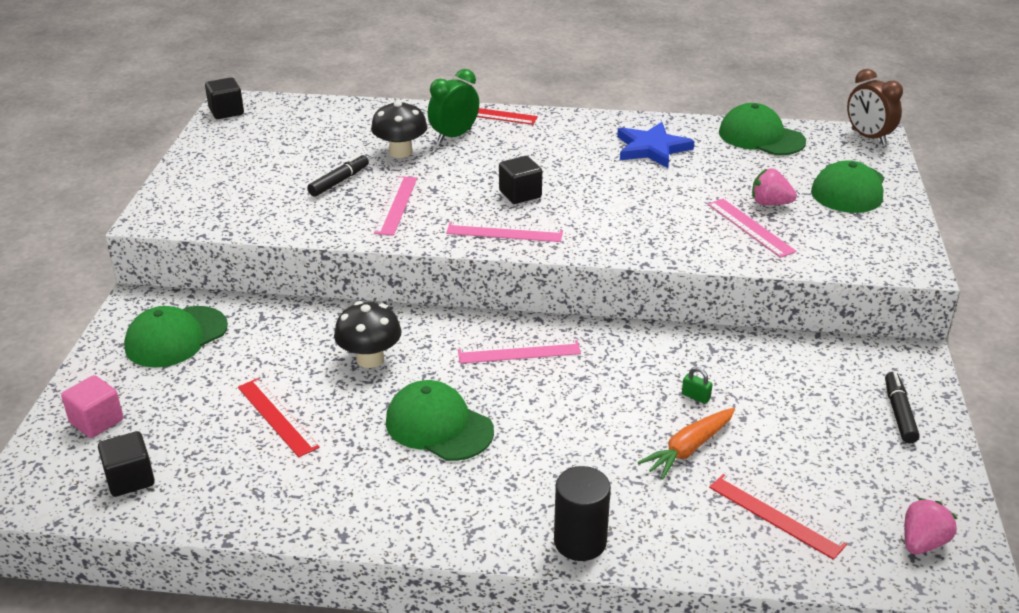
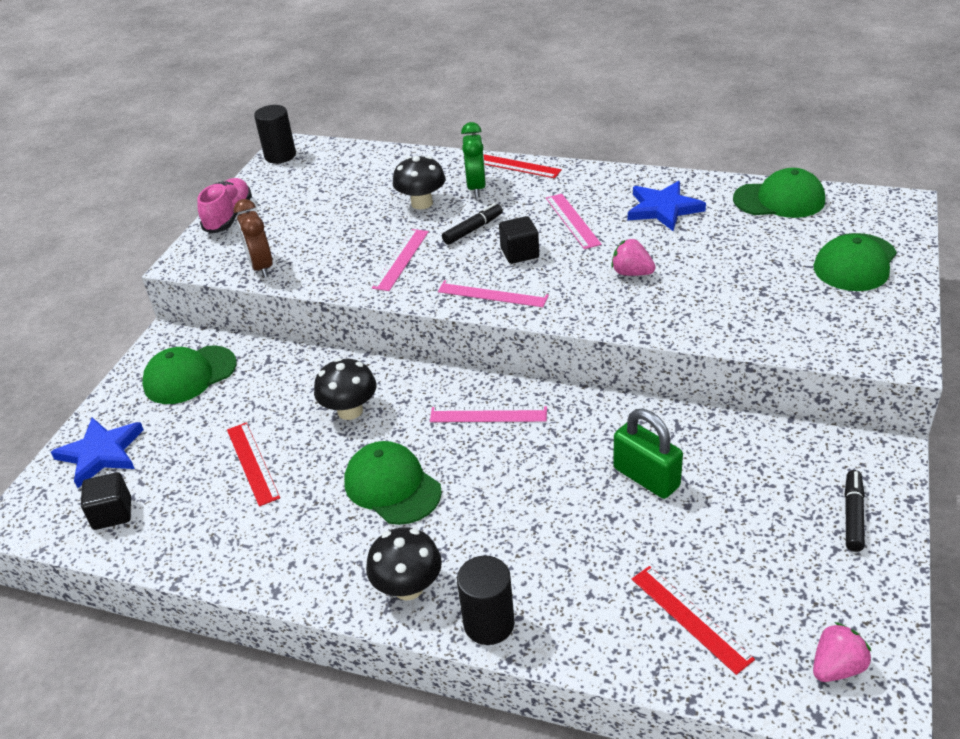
camera: 15 degrees right, 5 degrees up
pink cube [61,375,123,438] -> blue star [51,417,144,488]
black cube [205,77,244,119] -> black cylinder [254,105,296,164]
black marker [307,154,369,197] -> black marker moved to [442,203,503,245]
green clock [428,69,479,143] -> green clock turned 120 degrees clockwise [461,122,486,198]
orange carrot [638,408,735,480] -> none
green padlock [682,367,713,404] -> green padlock [613,409,683,499], size x2.43
pink ruler [708,199,797,258] -> pink ruler moved to [546,194,602,249]
green cap [719,103,806,155] -> green cap turned 135 degrees clockwise [733,168,825,218]
pink strawberry [752,168,797,205] -> pink strawberry moved to [611,239,656,276]
brown clock [847,69,903,145] -> brown clock moved to [234,199,273,278]
none -> pink shoe [197,178,252,234]
none -> black mushroom [366,527,442,601]

